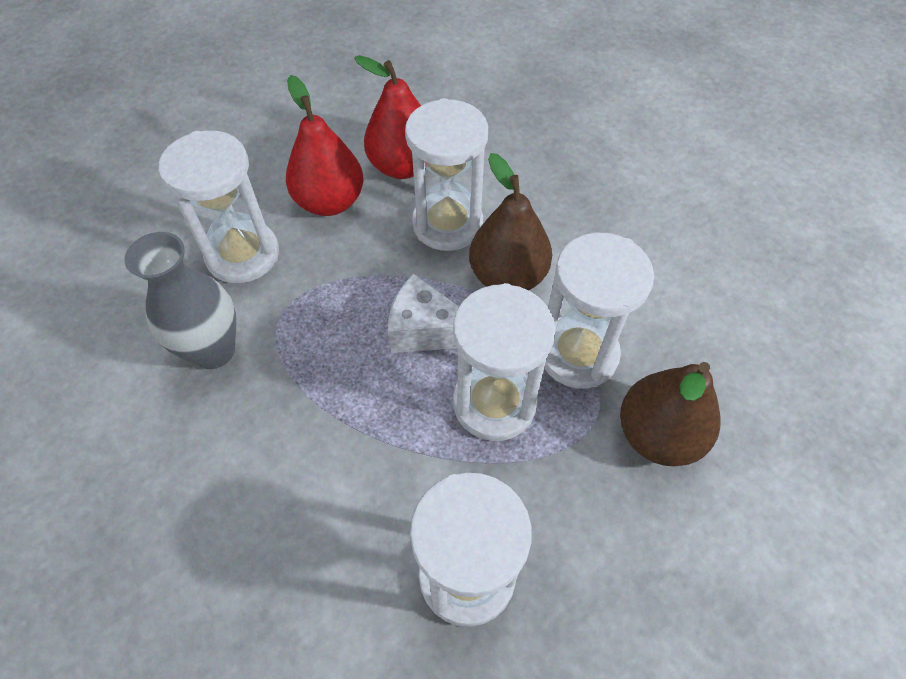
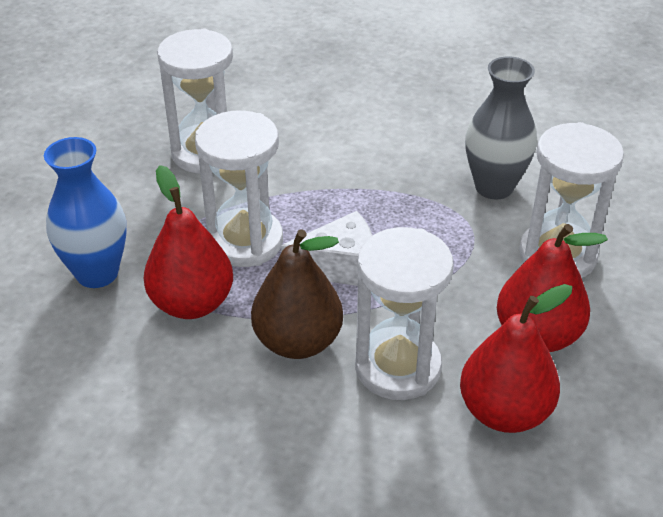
camera: 150 degrees right, 15 degrees down
white hourglass [544,233,654,389] -> red pear [144,165,233,319]
brown pear [620,362,721,466] -> blue vase [44,137,126,288]

